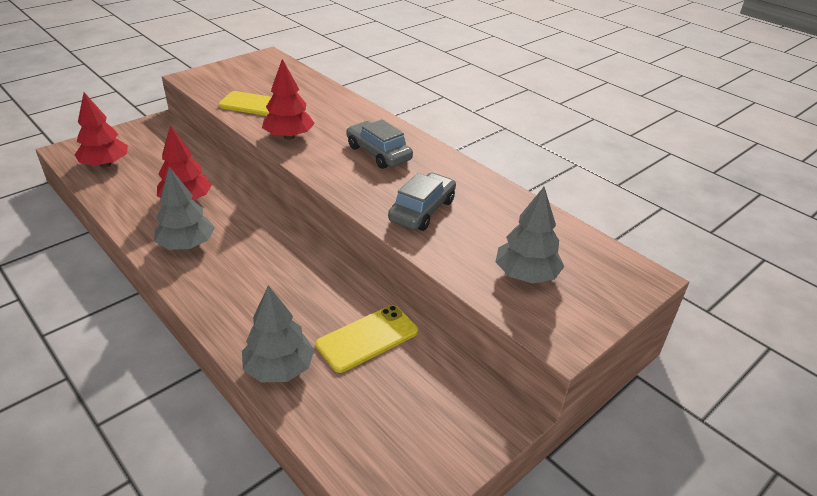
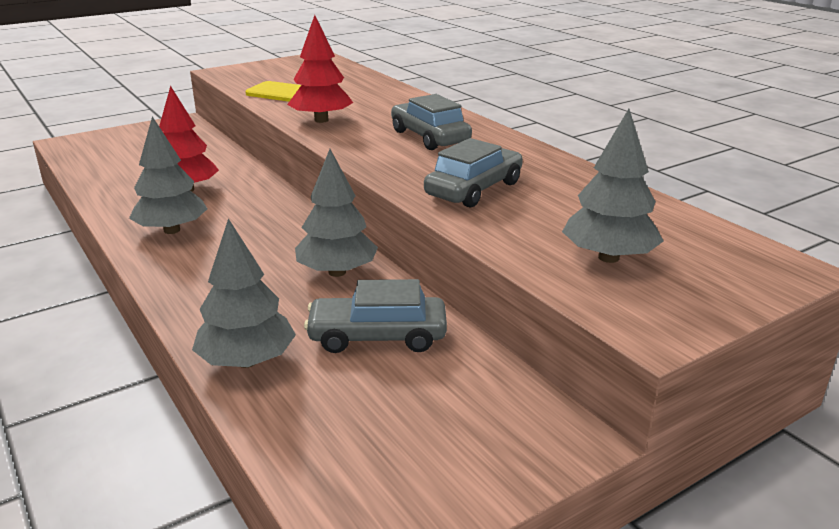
camera: 10 degrees right, 10 degrees down
red tree [75,92,128,167] -> none
yellow phone [316,305,418,373] -> grey car [304,279,447,353]
none -> grey tree [295,149,378,277]

